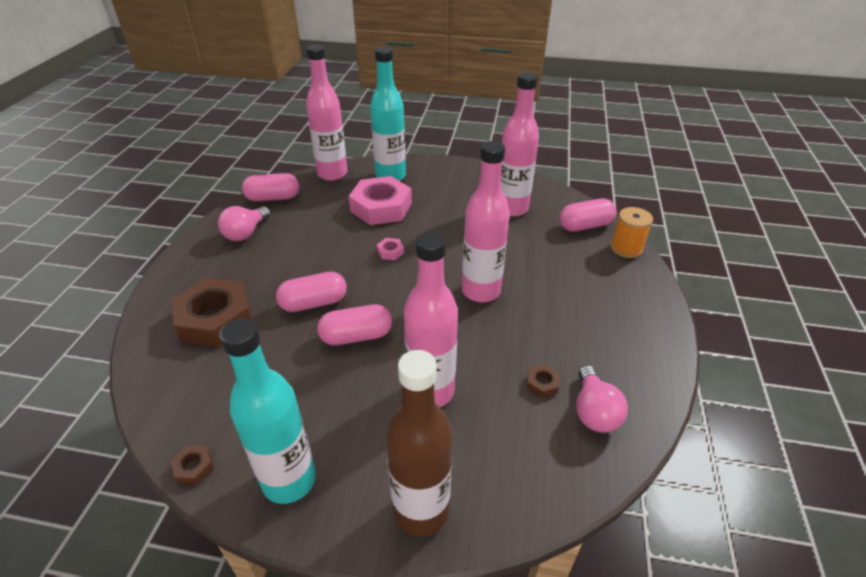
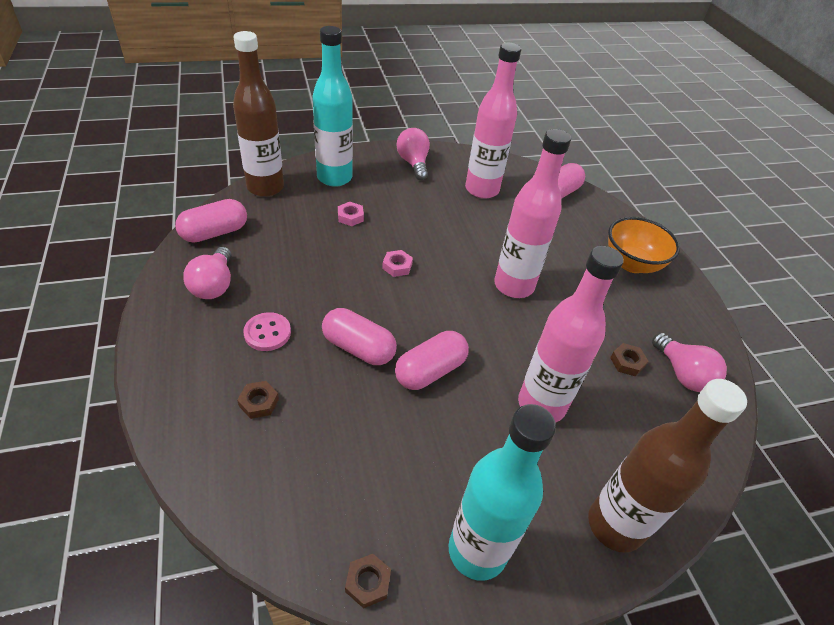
camera: 30 degrees left, 5 degrees up
brown nut [172,278,252,347] -> brown nut [237,381,279,419], size x0.40
pink capsule [276,272,347,312] -> pink capsule turned 75 degrees clockwise [322,308,397,365]
pink bottle [306,45,347,181] -> brown bottle [233,31,284,197]
pink nut [349,176,412,225] -> pink nut [338,202,364,226], size x0.40
orange spool [610,207,653,258] -> none
none -> pink button [243,312,291,351]
none -> pink light bulb [397,128,430,180]
none -> orange bowl [608,217,680,273]

